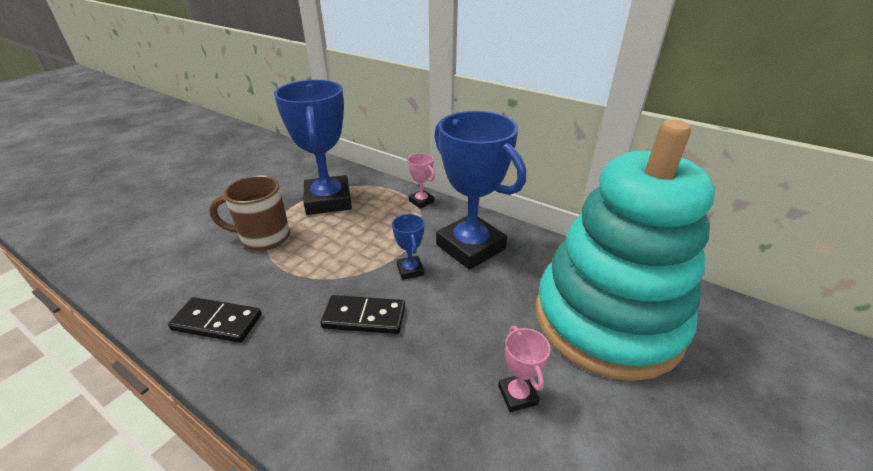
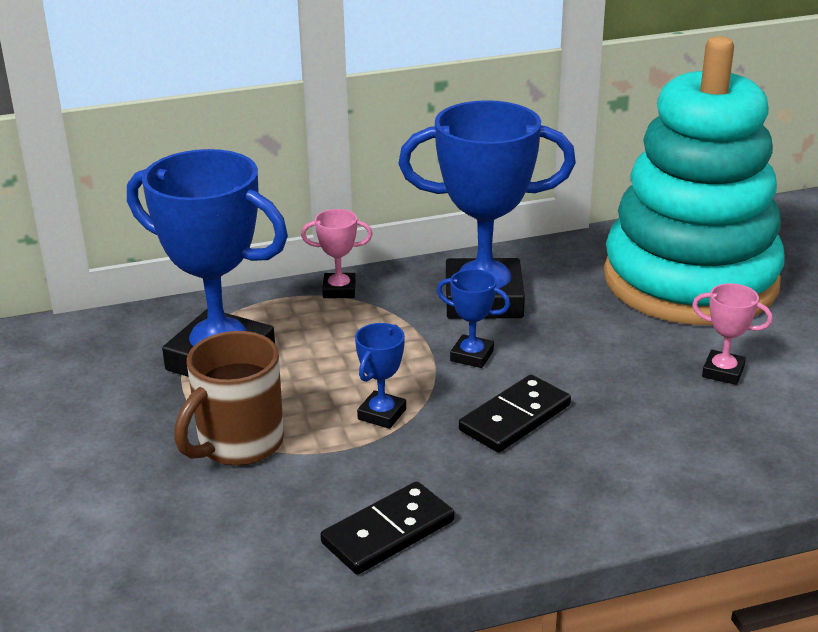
camera: 50 degrees left, 5 degrees down
none -> blue trophy [355,323,406,429]

